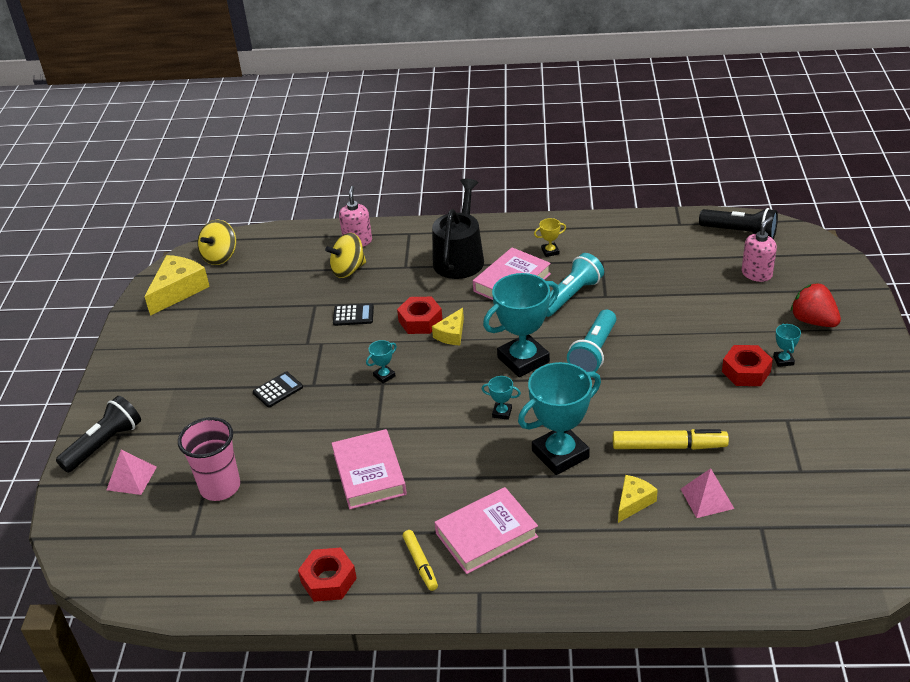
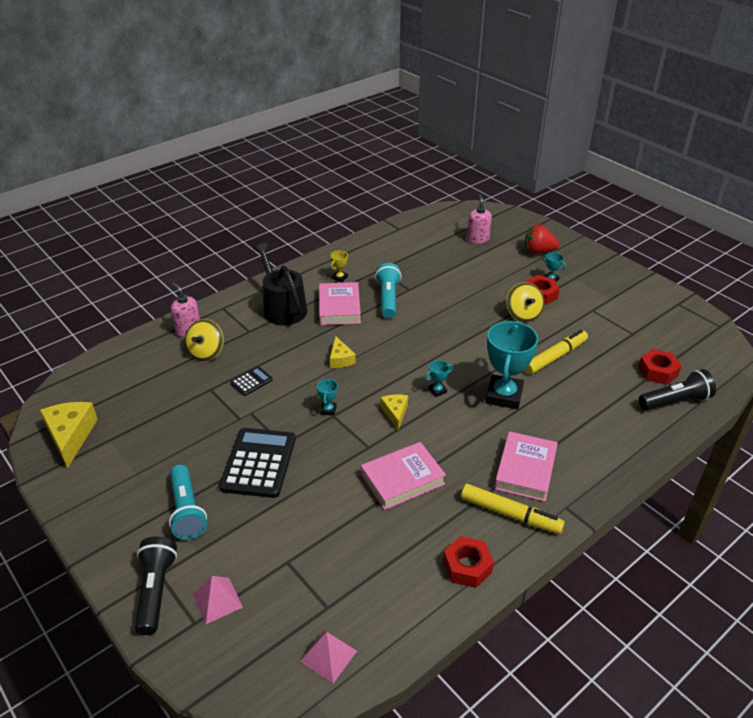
camera: 45 degrees left, 0 degrees up
pink cup [178,417,240,501] -> none
yellow spinning top [197,220,236,265] -> yellow spinning top moved to [506,282,544,322]
black calculator [253,372,303,407] -> black calculator [219,428,296,498], size x2.07
pink book [332,429,407,509] -> pink book turned 60 degrees counterclockwise [361,442,446,510]
red nut [397,297,443,334] -> red nut moved to [638,349,682,385]
yellow marker [403,530,438,591] -> yellow marker [461,484,564,534], size x1.65
turquoise trophy [483,273,559,377] -> none
turquoise flashlight [567,310,616,372] -> turquoise flashlight moved to [169,465,207,540]
yellow cheese [618,475,658,523] -> yellow cheese moved to [380,394,408,430]
pink pyramid [681,468,734,518] -> pink pyramid moved to [300,630,357,683]
black flashlight [699,208,778,239] -> black flashlight moved to [639,369,716,410]

